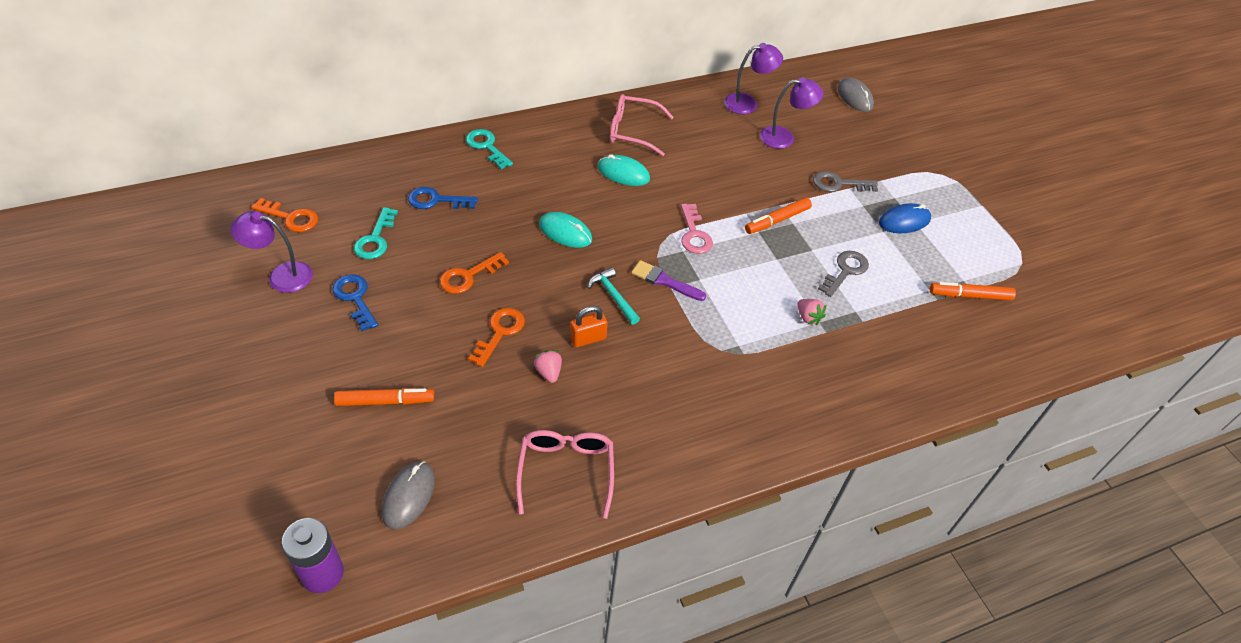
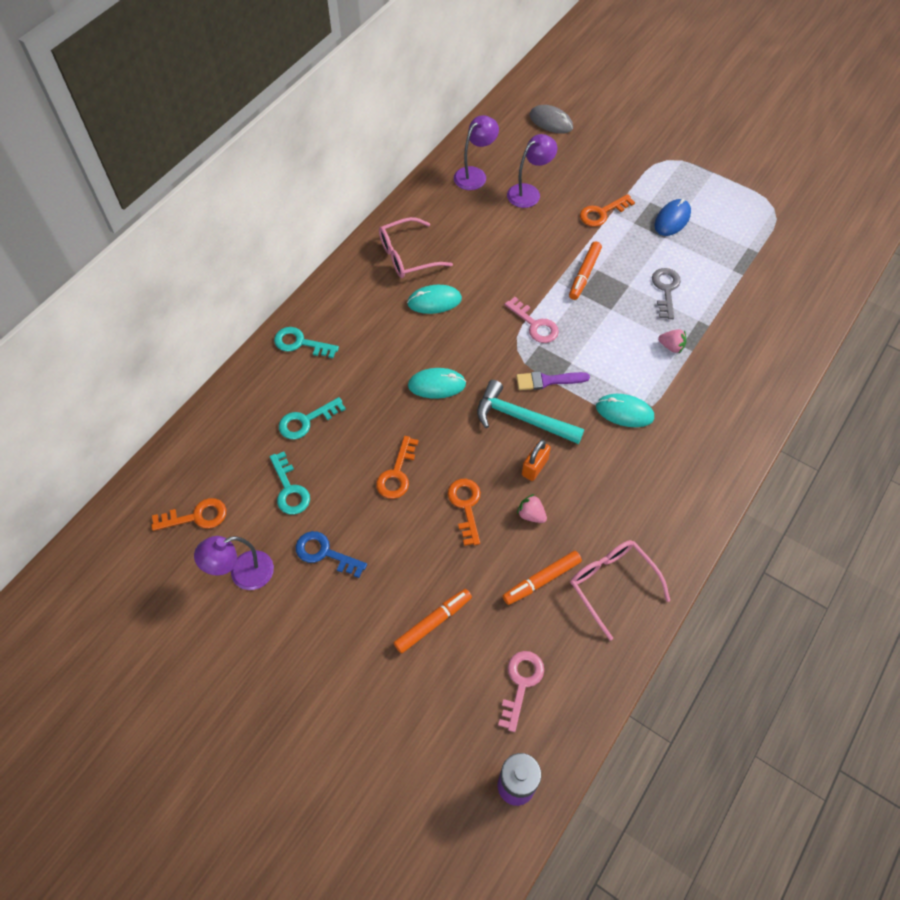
camera: 30 degrees left, 10 degrees up
grey mouse [382,461,435,530] -> pink key [498,651,544,732]
blue key [408,187,478,209] -> turquoise key [279,397,346,440]
turquoise hammer [588,267,640,325] -> turquoise hammer [477,380,584,444], size x1.63
grey key [813,171,878,192] -> orange key [580,194,635,227]
orange marker [930,282,1016,300] -> orange marker moved to [503,551,582,605]
none -> turquoise mouse [596,394,654,427]

